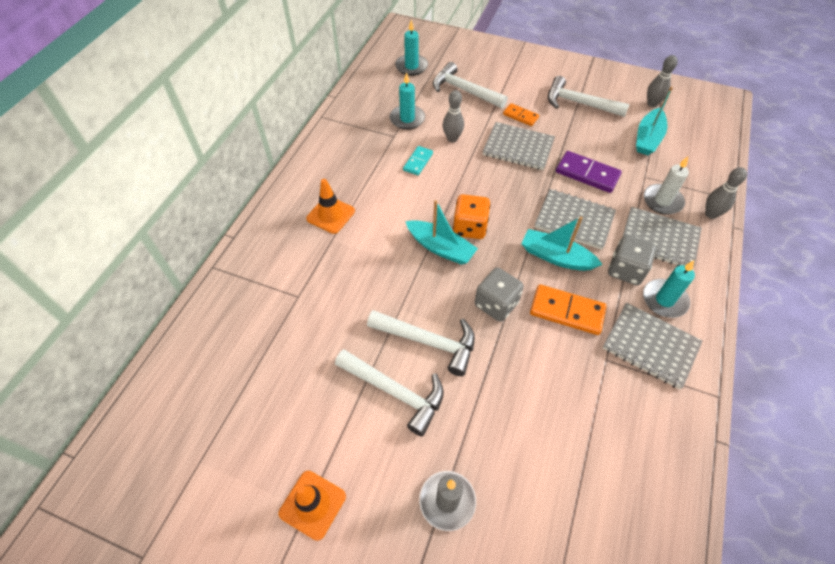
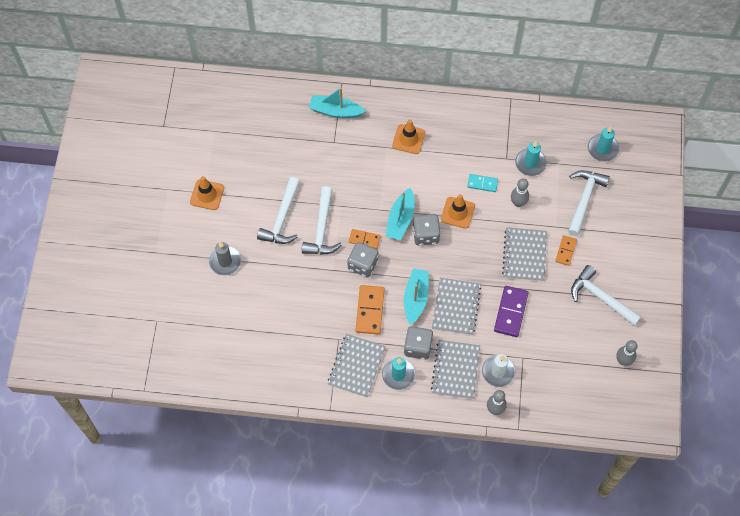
camera: 75 degrees right, 10 degrees up
orange dice [453,194,490,239] -> grey dice [413,214,441,246]
white hammer [548,76,630,117] -> white hammer turned 60 degrees counterclockwise [571,265,642,326]
turquoise boat [636,86,673,155] -> turquoise boat moved to [309,87,366,118]
none -> orange domino [349,229,381,249]
none -> orange traffic cone [441,194,475,229]

